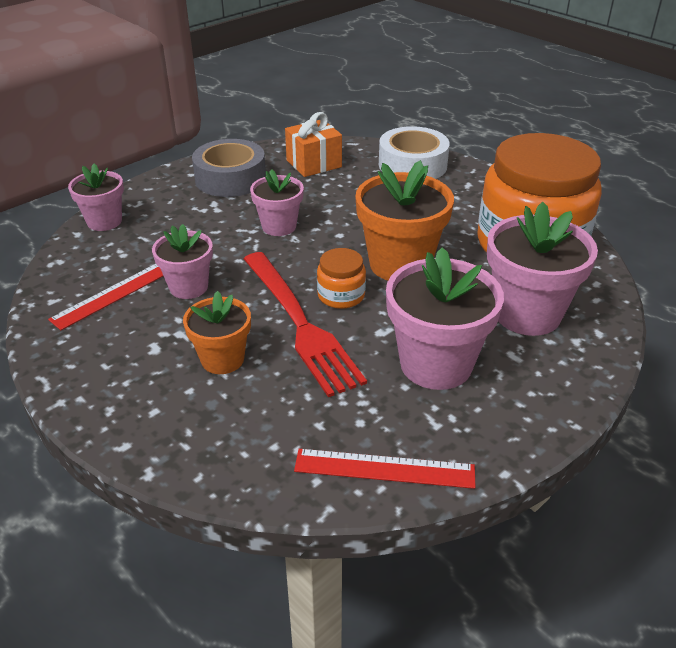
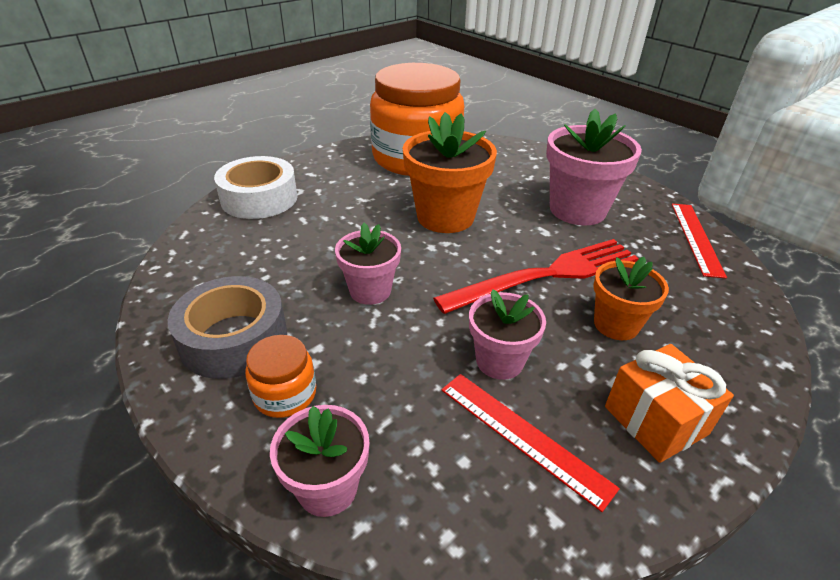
camera: 90 degrees left, 0 degrees up
orange gift [285,112,342,177] -> orange gift moved to [605,344,734,463]
orange jar [317,248,366,309] -> orange jar moved to [245,335,316,418]
pink flower pot [487,202,598,336] -> none

